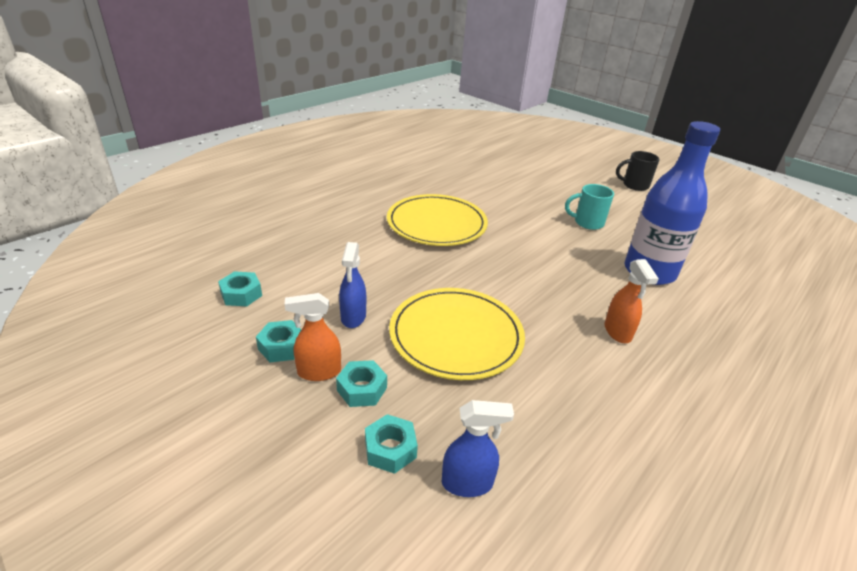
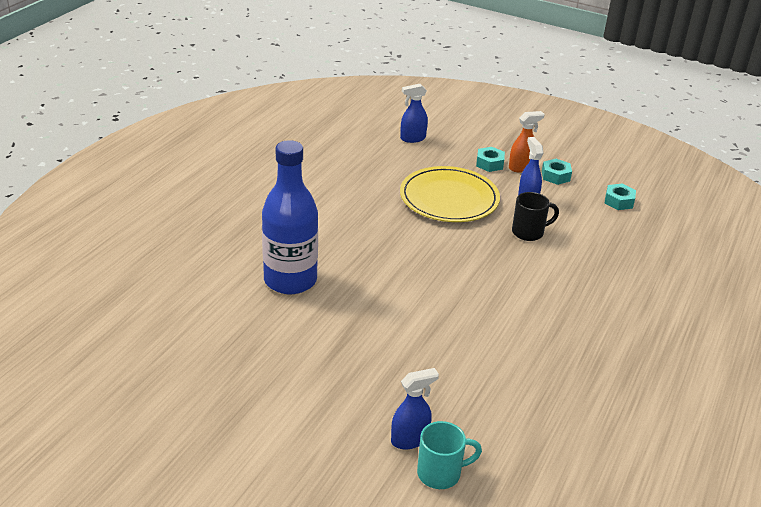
camera: 165 degrees right, 0 degrees up
turquoise nut [365,414,418,474] -> none
yellow plate [387,194,488,246] -> none
turquoise mug [565,184,614,230] -> turquoise mug moved to [417,421,482,489]
orange spray bottle [605,259,659,343] -> none
black mug [616,151,660,191] -> black mug moved to [512,192,559,241]
none -> blue spray bottle [391,368,439,449]

